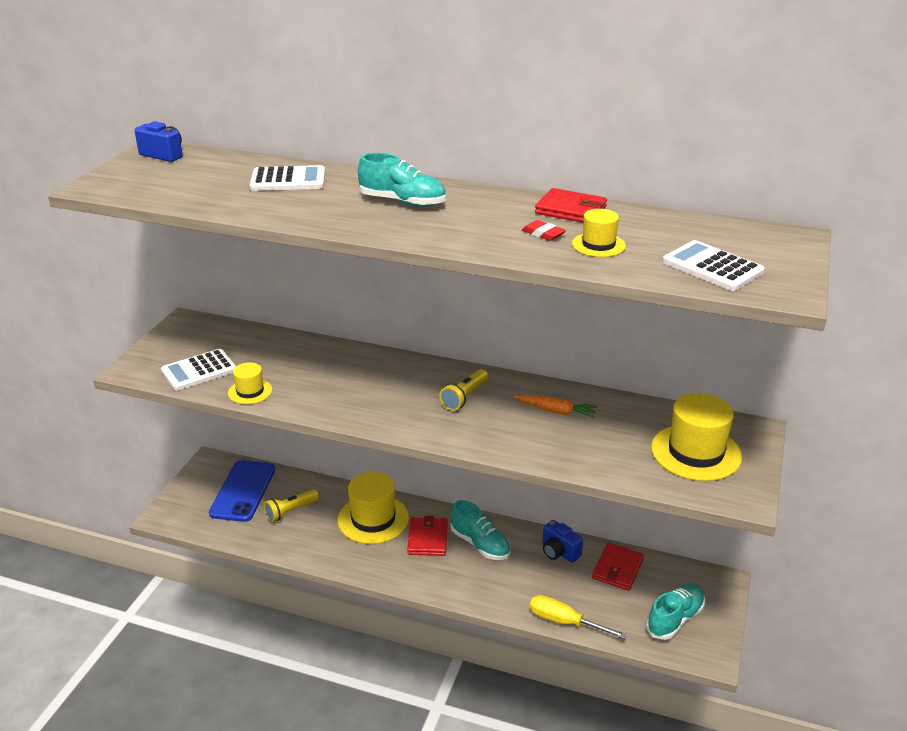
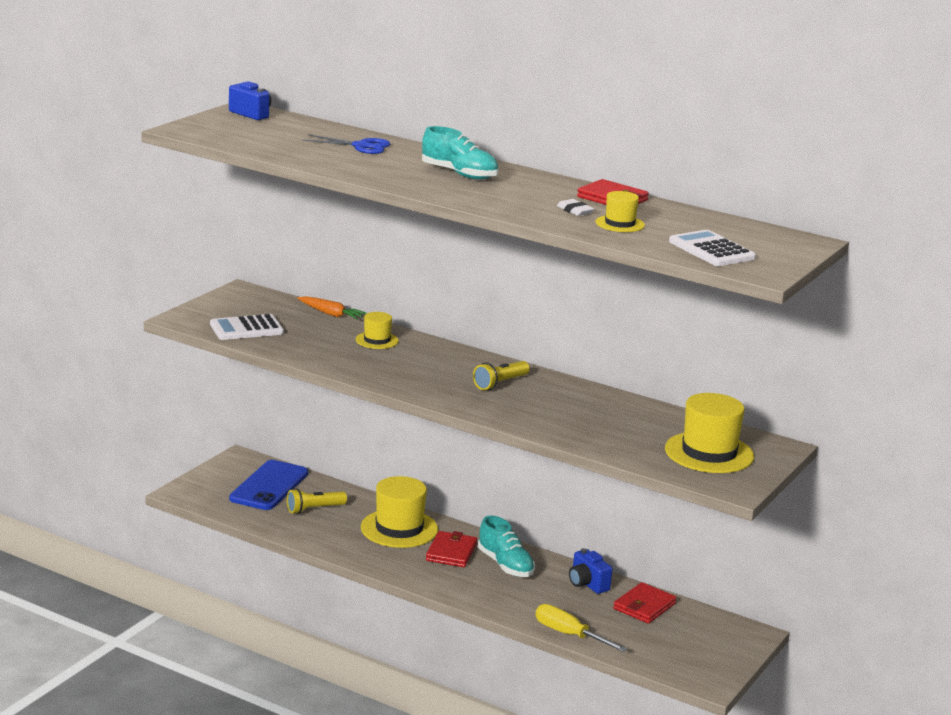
camera: 10 degrees right, 10 degrees down
yellow hat [228,362,272,404] -> yellow hat moved to [356,312,399,349]
white calculator [250,165,325,191] -> blue scissors [302,134,390,154]
orange carrot [514,395,598,418] -> orange carrot moved to [297,296,367,319]
red eraser [522,220,566,241] -> white eraser [557,199,594,216]
turquoise shoe [646,584,705,640] -> none

